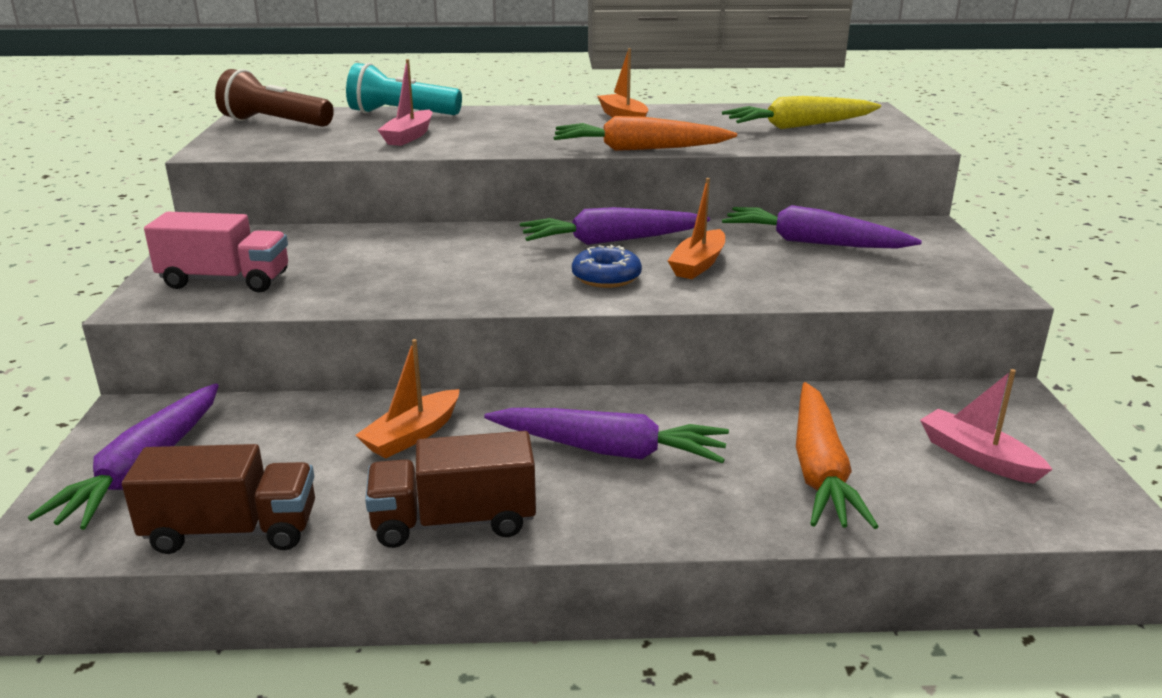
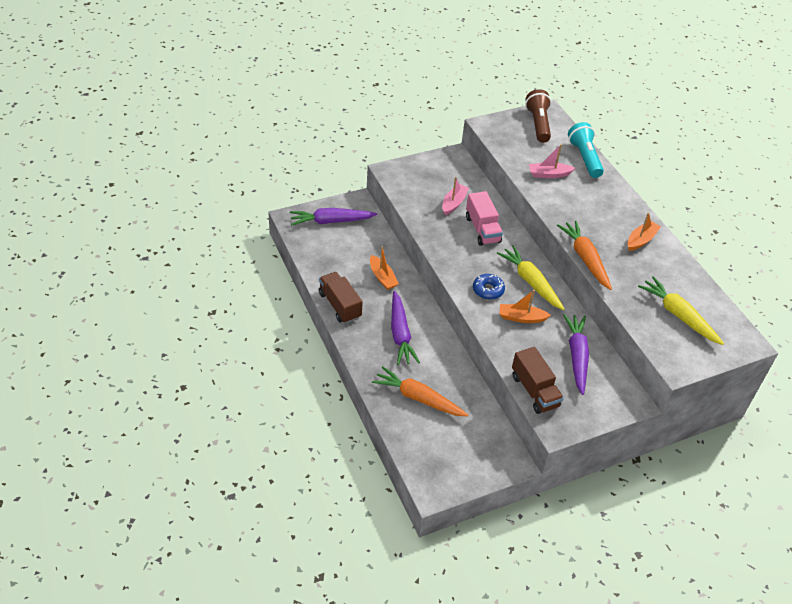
camera: 65 degrees right, 20 degrees up
brown truck [122,444,315,554] -> brown truck moved to [512,347,564,414]
pink truck [144,212,288,292] -> pink truck moved to [466,191,503,246]
orange boat [355,339,460,458] -> orange boat turned 135 degrees counterclockwise [370,246,399,290]
purple carrot [520,207,710,245] -> yellow carrot [497,245,564,310]
orange carrot [796,382,879,529] -> orange carrot turned 45 degrees clockwise [372,366,468,416]
pink boat [920,369,1053,484] -> pink boat moved to [442,177,469,215]

